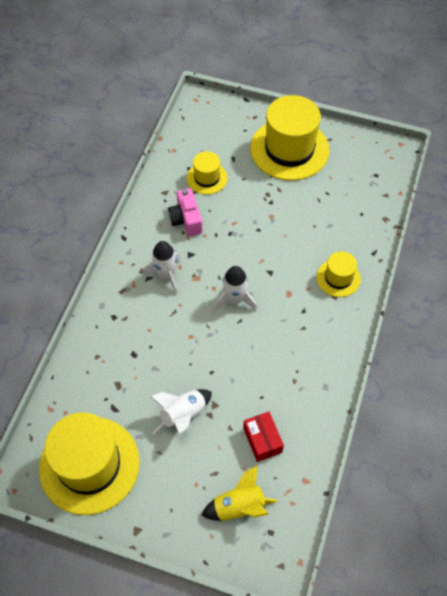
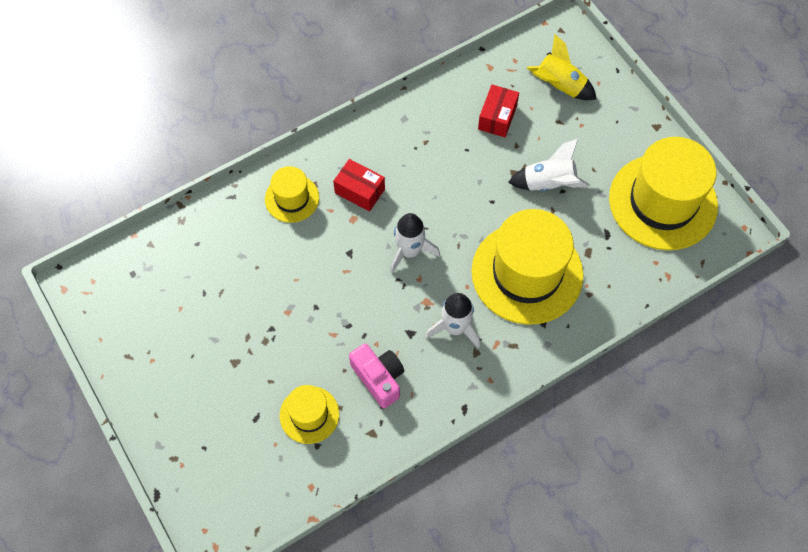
camera: 140 degrees left, 5 degrees up
pink camera [168,188,203,236] -> pink camera turned 60 degrees counterclockwise [349,343,404,408]
yellow hat [250,95,329,181] -> yellow hat moved to [471,209,583,325]
none -> red box [333,159,385,212]

